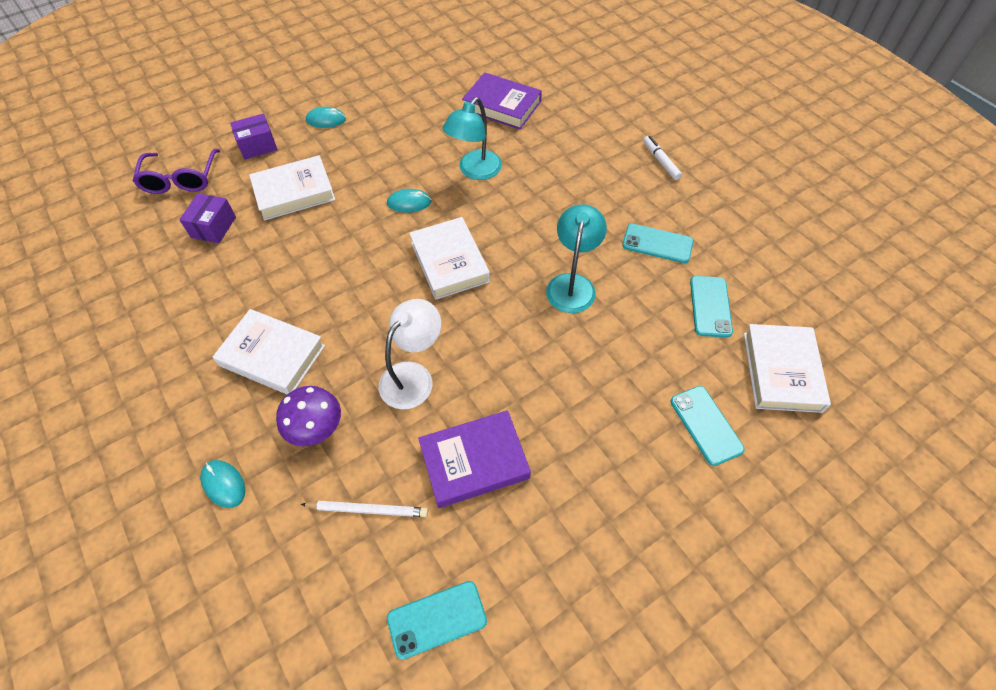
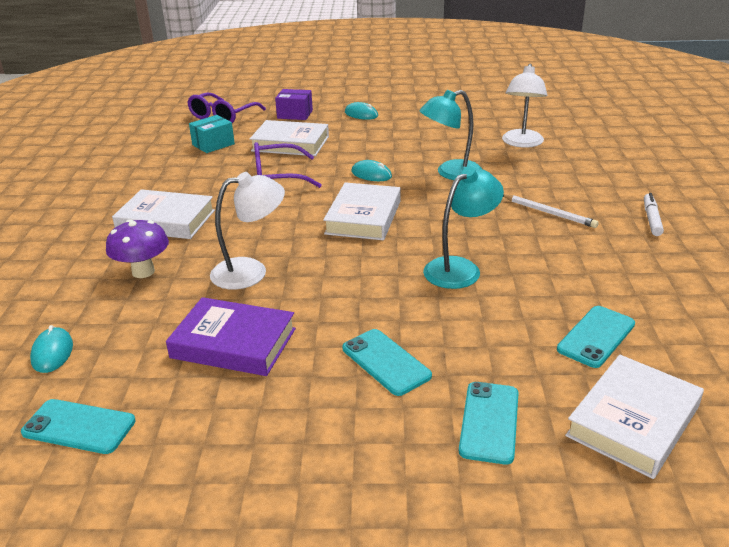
camera: 35 degrees right, 25 degrees down
purple box [179,193,236,243] -> turquoise box [189,115,235,153]
turquoise mouse [200,460,245,508] -> turquoise mouse moved to [30,325,73,373]
white book [213,309,325,394] -> white book turned 45 degrees counterclockwise [112,189,215,239]
white pencil [301,501,428,517] -> white pencil moved to [503,194,599,228]
purple book [462,72,542,129] -> white lamp [502,63,547,148]
turquoise phone [622,224,694,263] -> turquoise phone moved to [342,329,432,396]
none -> purple glasses [254,142,322,188]

